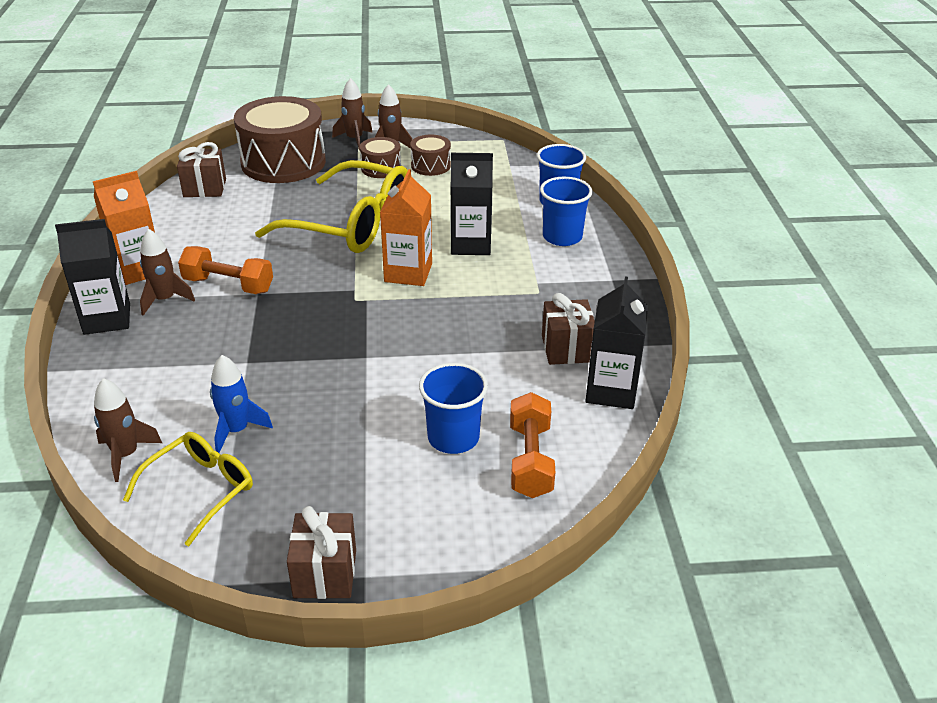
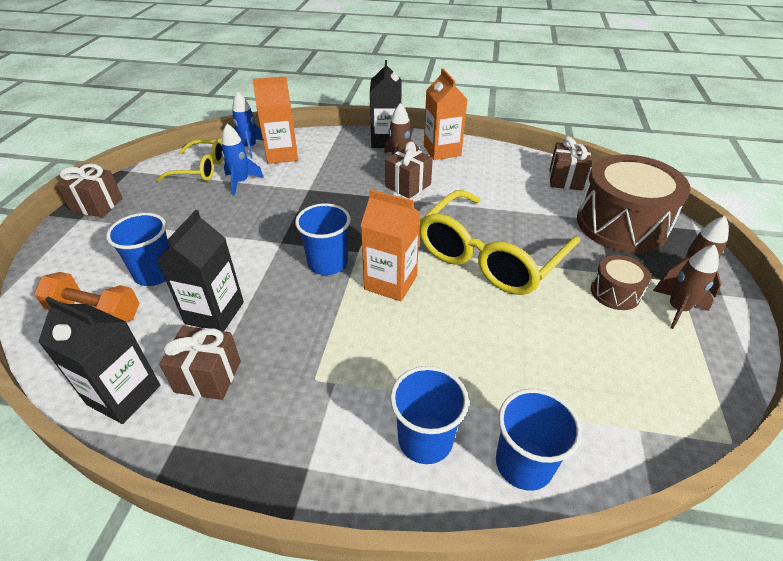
camera: 105 degrees right, 5 degrees up
brown rocket [94,378,162,482] -> blue rocket [232,92,263,158]
yellow glasses [123,432,253,547] -> yellow glasses turned 45 degrees counterclockwise [156,139,223,182]
orange dumbbell [178,246,273,294] -> brown gift [385,141,433,199]
brown drum [410,135,451,176] -> none
black carton [450,153,493,255] -> black carton moved to [157,210,244,331]
none -> orange carton [252,76,298,164]
none -> blue cup [295,203,351,275]

